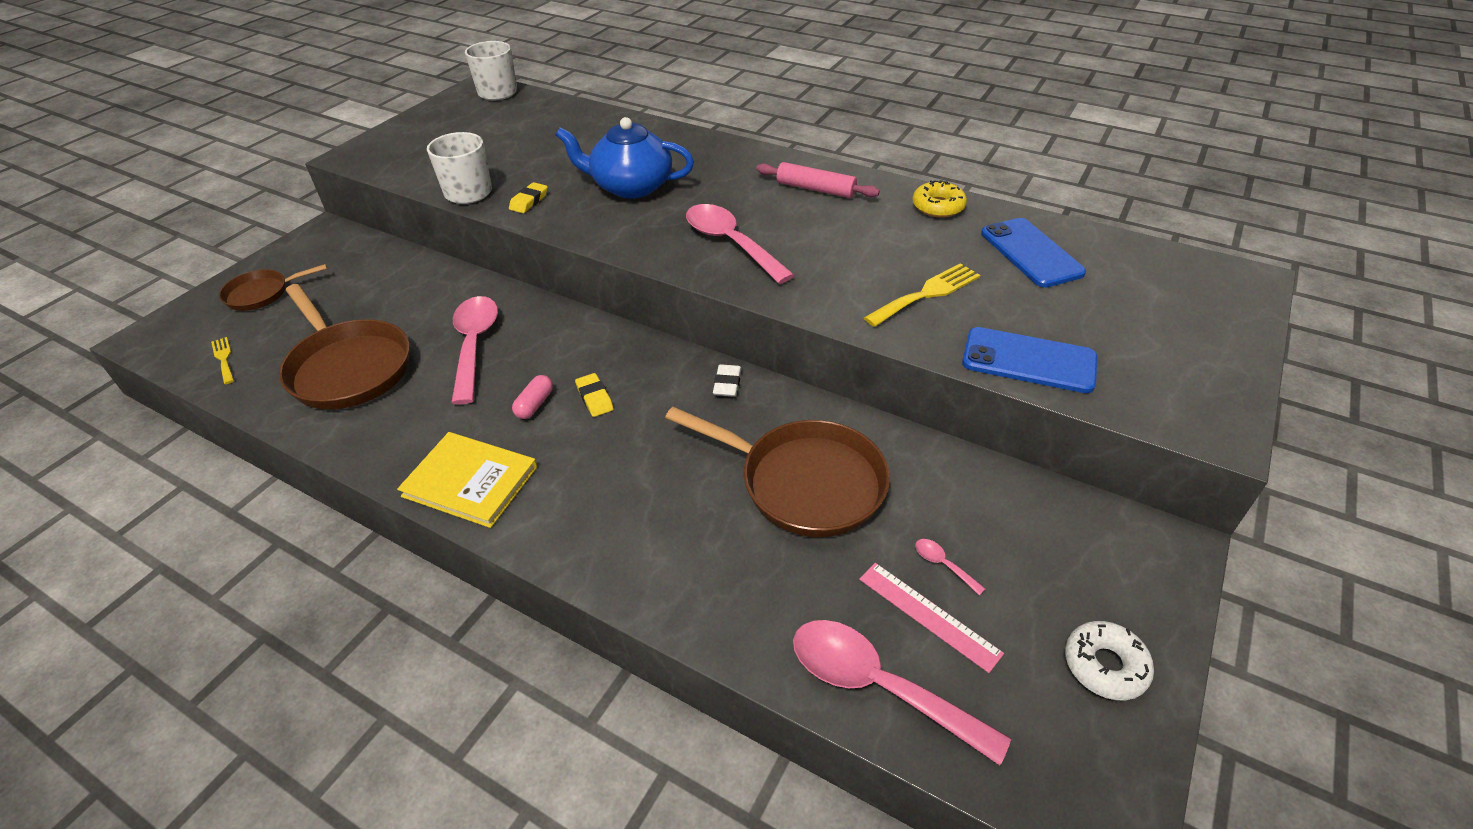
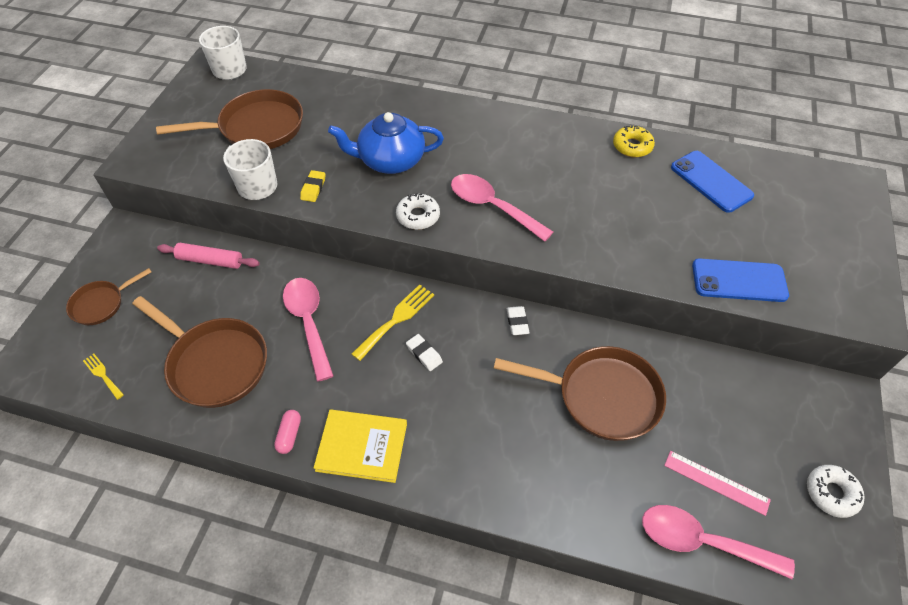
camera: 15 degrees left, 10 degrees up
pink capsule [512,375,553,419] -> pink capsule moved to [274,410,301,454]
yellow eraser [575,373,614,417] -> white eraser [406,334,443,371]
pink rolling pin [756,162,880,198] -> pink rolling pin moved to [157,243,260,269]
yellow fork [864,263,980,327] -> yellow fork moved to [352,284,434,361]
pink spoon [915,539,985,595] -> none
none -> brown pan [156,89,303,149]
none -> white donut [396,193,440,230]

